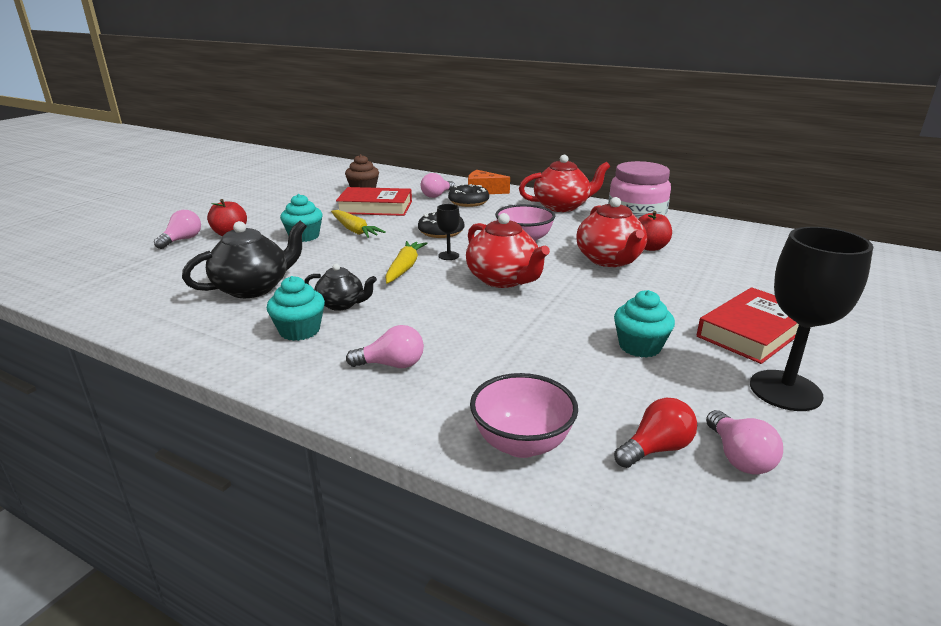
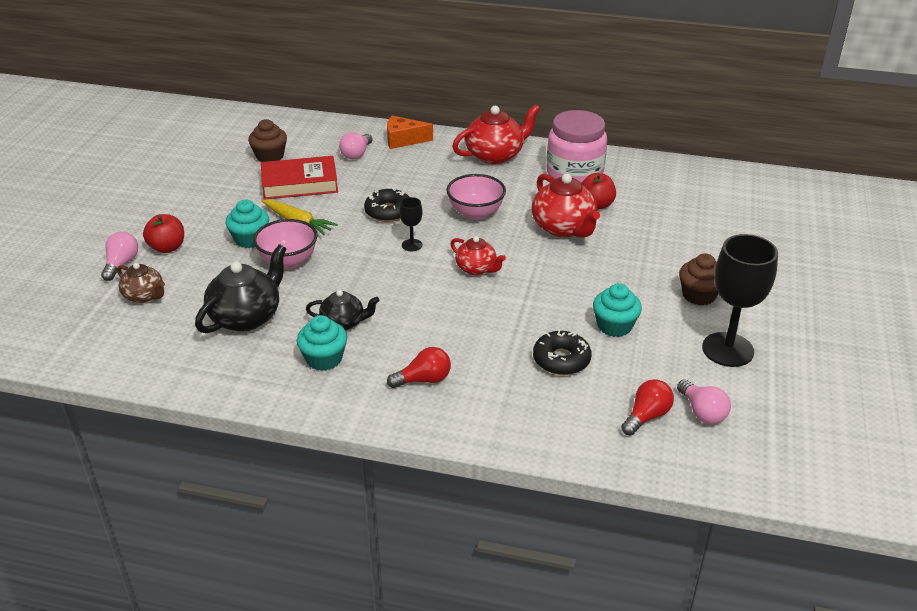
camera: 15 degrees left, 10 degrees up
pink light bulb [346,325,424,368] -> red light bulb [387,347,451,388]
yellow carrot [385,241,428,284] -> none
black donut [448,184,489,207] -> black donut moved to [533,331,592,375]
red teapot [466,213,550,288] -> red teapot [450,236,506,275], size x0.60
pink bowl [470,373,578,458] -> pink bowl moved to [253,219,317,269]
red book [697,287,799,364] -> brown cupcake [679,253,718,306]
none -> brown teapot [117,263,165,303]

